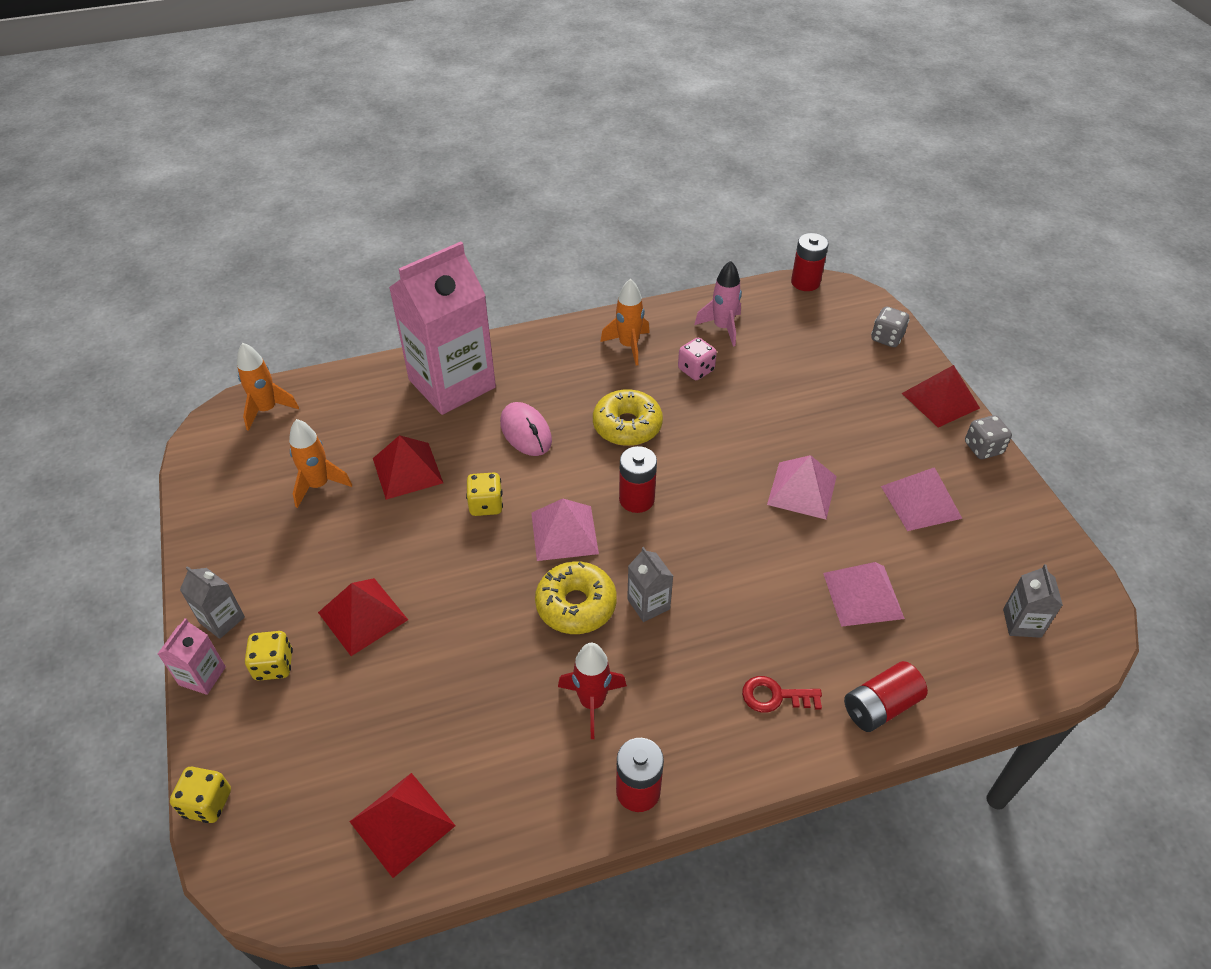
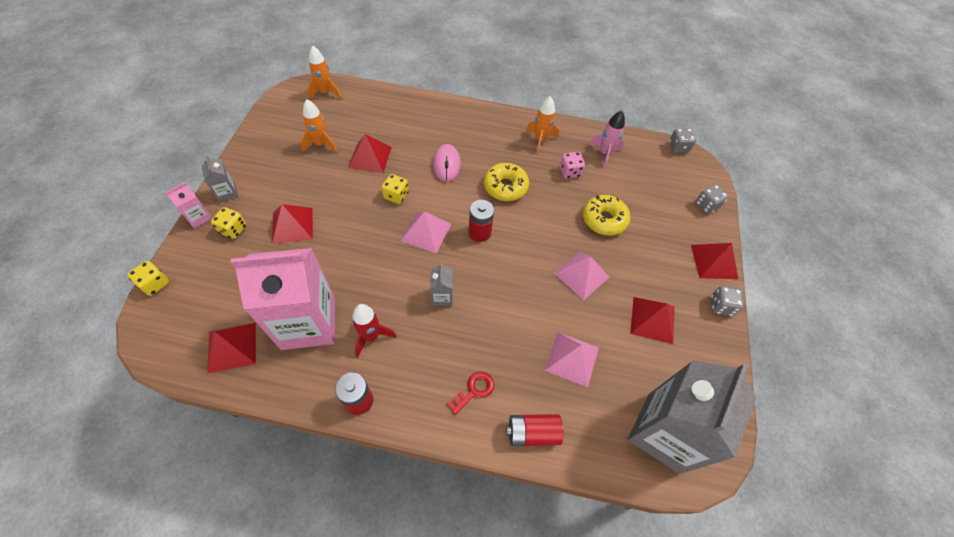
camera: 25 degrees right, 10 degrees up
pink carton [389,242,496,415] -> pink carton moved to [231,248,335,350]
yellow donut [535,561,617,634] -> yellow donut moved to [583,195,630,236]
red key [742,676,822,713] -> red key turned 105 degrees clockwise [446,371,494,415]
red battery [791,233,829,291] -> grey dice [669,128,696,153]
pink pyramid [881,467,963,531] -> red pyramid [630,297,675,344]
grey carton [1003,564,1063,638] -> grey carton [628,361,756,474], size x2.43

